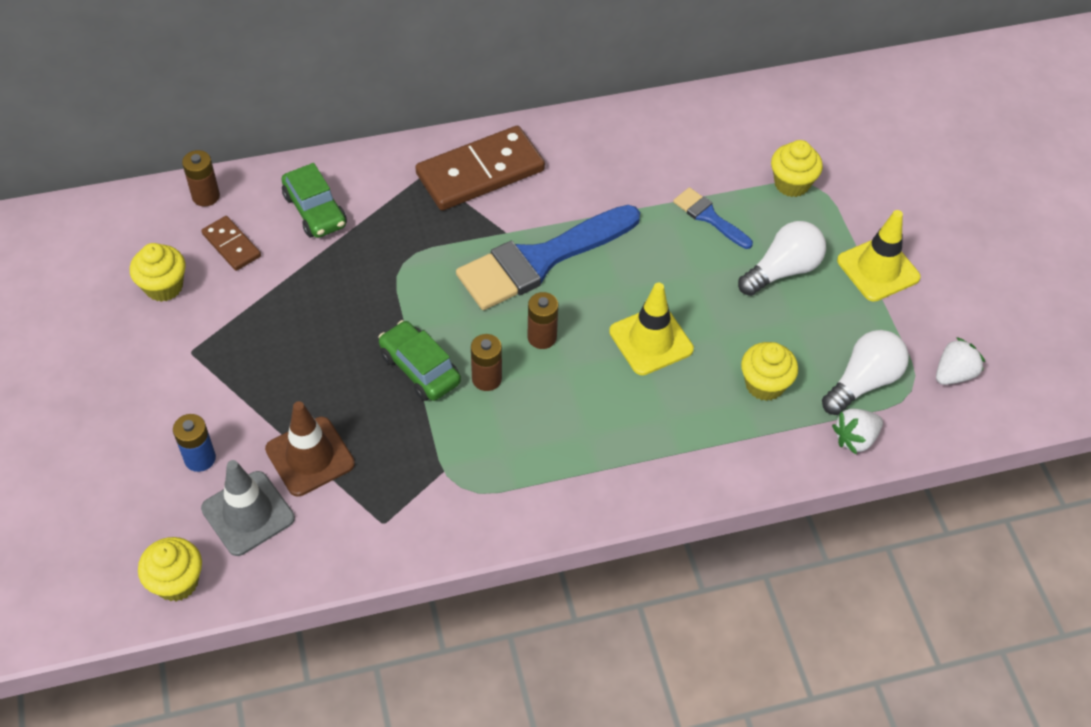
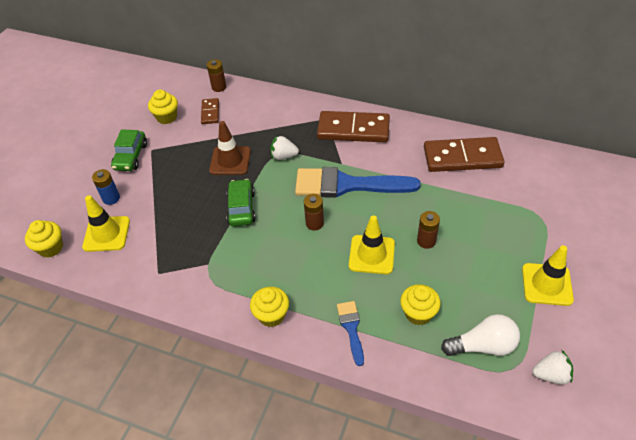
camera: 40 degrees right, 5 degrees down
grey traffic cone [201,460,295,556] -> yellow traffic cone [82,195,130,252]
brown traffic cone [265,401,355,496] -> brown traffic cone moved to [209,121,251,175]
green car [282,163,347,238] -> green car moved to [111,129,147,171]
brown battery [471,334,502,391] -> brown battery moved to [417,211,440,249]
blue brush [673,187,753,249] -> blue brush moved to [337,301,364,366]
white light bulb [738,221,826,296] -> none
yellow cupcake [771,140,823,197] -> yellow cupcake moved to [250,287,289,327]
white strawberry [832,408,883,455] -> white strawberry moved to [270,136,299,160]
none -> brown domino [424,137,504,172]

